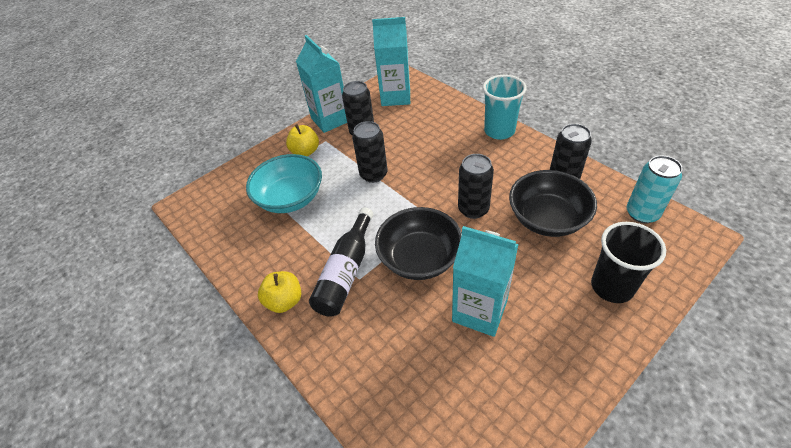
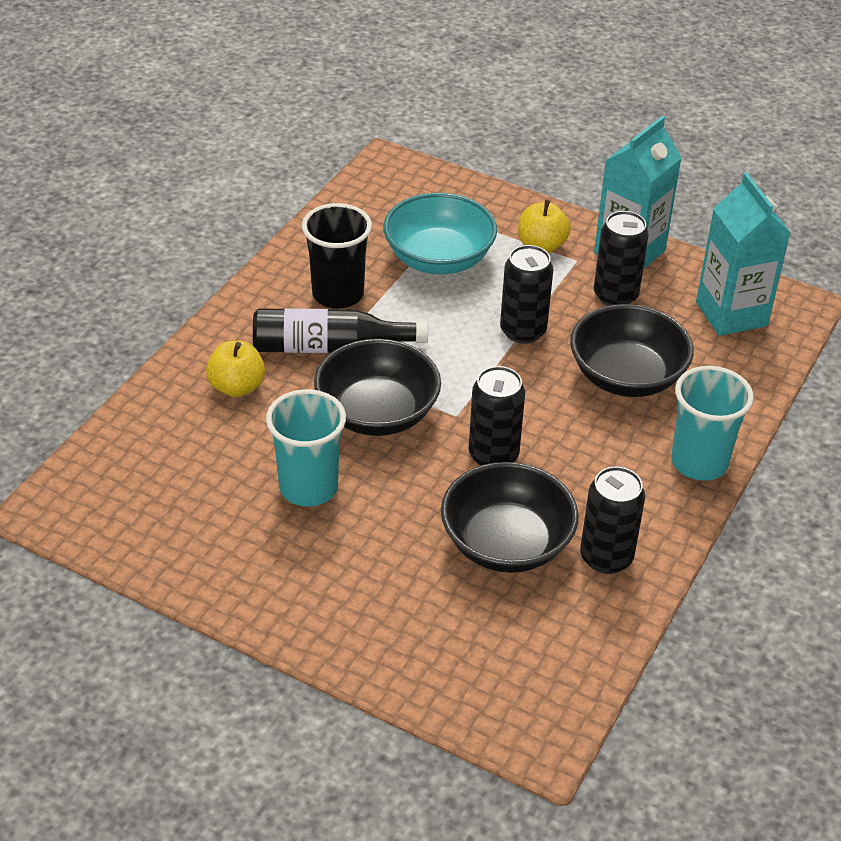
camera: 65 degrees right, 5 degrees down
yellow apple [258,271,301,313] -> yellow apple moved to [206,341,265,397]
turquoise carton [452,226,519,337] -> turquoise cup [266,389,346,507]
black cup [591,222,666,303] -> black cup moved to [302,203,372,309]
turquoise can [627,155,683,224] -> none
none -> black bowl [570,304,694,397]

